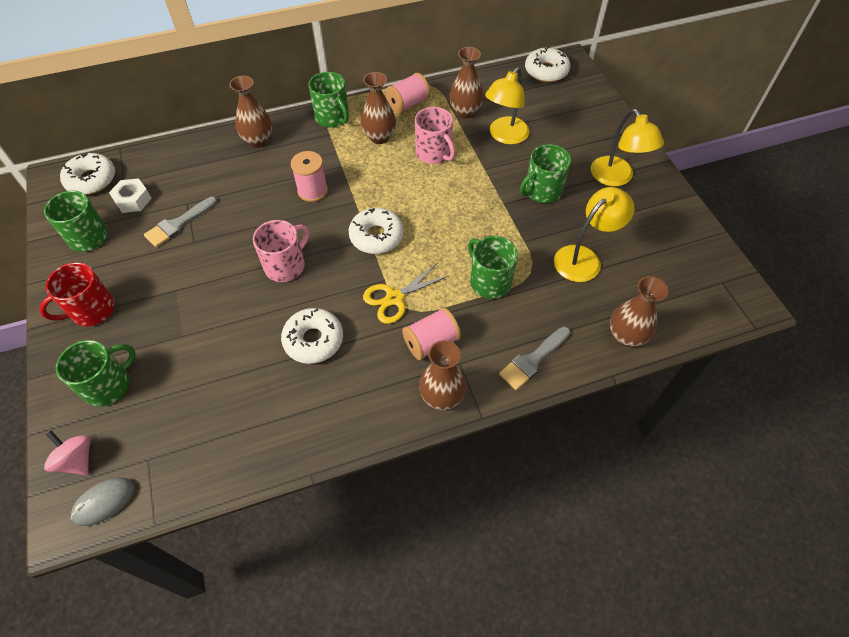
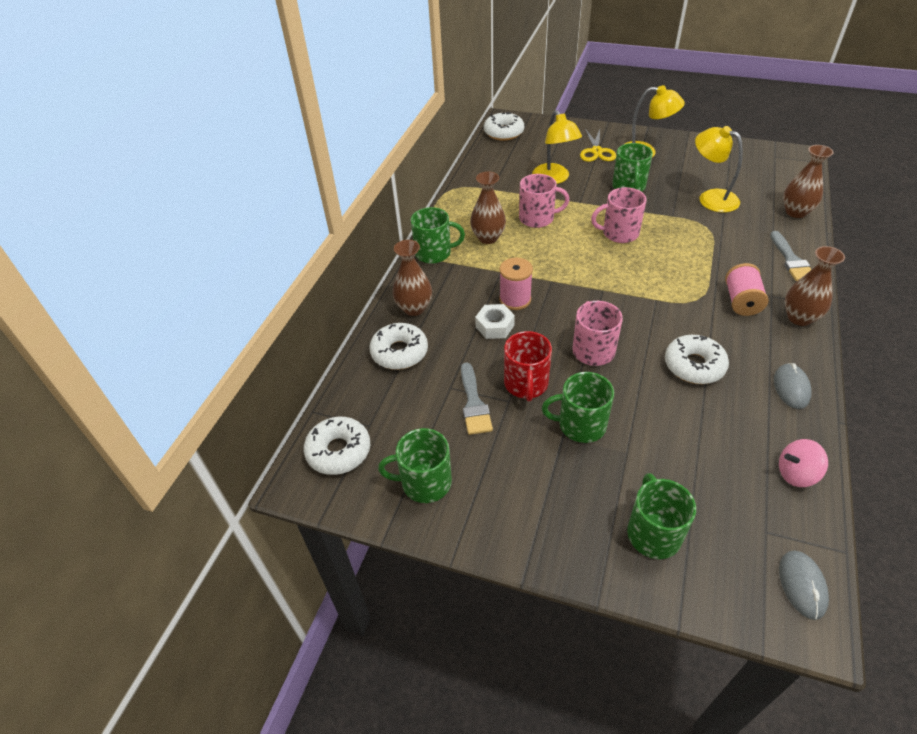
camera: 50 degrees left, 10 degrees down
red mug [39,262,115,326] -> red mug moved to [504,331,552,402]
pink spinning top [44,431,90,475] -> pink spinning top moved to [779,439,828,487]
white nut [109,178,152,213] -> white nut moved to [475,304,515,339]
white donut [349,208,404,254] -> white donut moved to [369,323,428,370]
yellow scissors [363,263,448,324] -> yellow scissors moved to [580,129,616,162]
pink spool [385,73,430,114] -> none
brown vase [449,47,484,119] -> none
green mug [468,236,518,299] -> green mug moved to [542,372,614,443]
yellow lamp [554,187,634,282] -> yellow lamp turned 45 degrees counterclockwise [695,126,743,212]
none -> pink mug [591,187,647,243]
none -> grey mouse [774,363,812,409]

